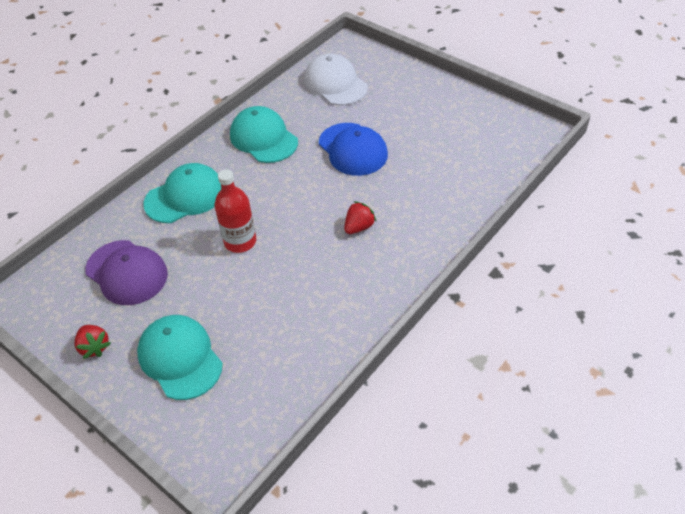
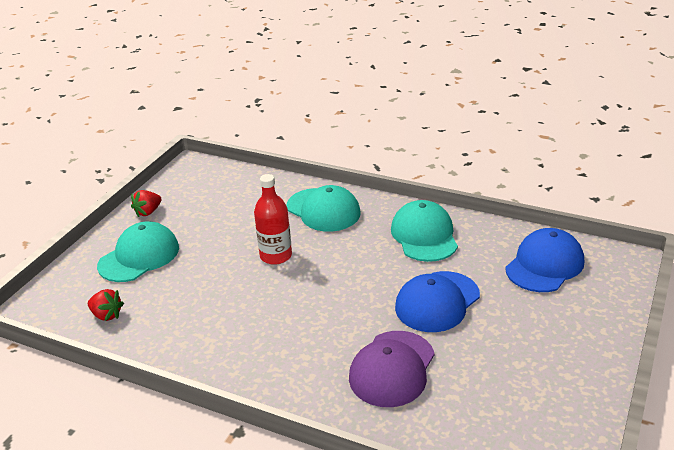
camera: 75 degrees right, 15 degrees down
purple cap [85,240,168,305] -> purple cap moved to [349,331,435,407]
turquoise cap [230,106,298,163] -> turquoise cap turned 45 degrees counterclockwise [391,200,458,262]
white cap [304,54,368,105] -> blue cap [505,228,584,292]
red strawberry [344,201,377,234] -> red strawberry moved to [88,289,124,321]

